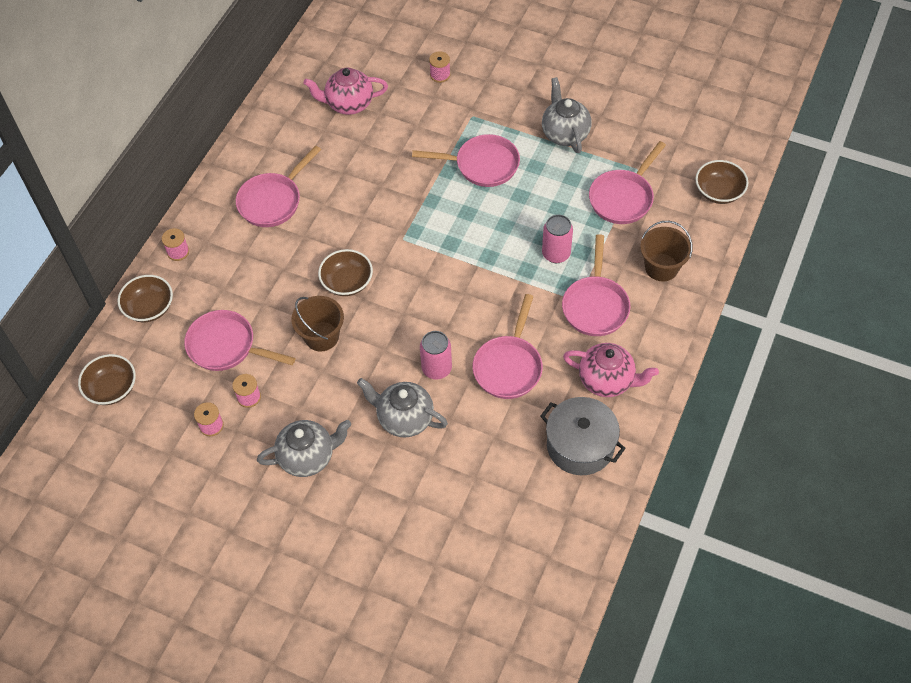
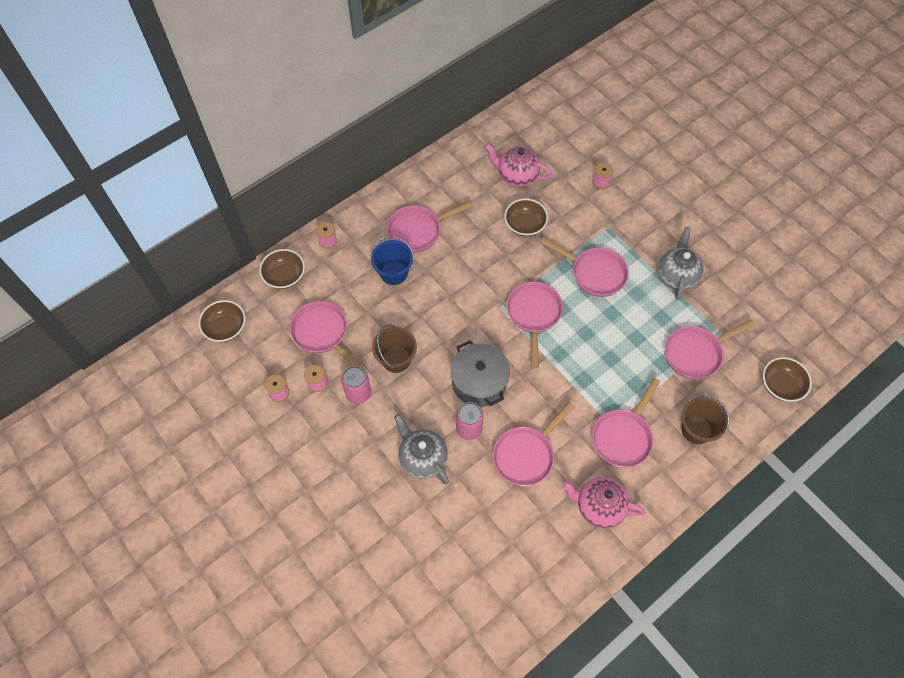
camera: 25 degrees right, 5 degrees up
grey teapot [257,420,351,477] -> none
brown bowl [318,249,373,296] -> brown bowl moved to [504,198,548,237]
grey pot [540,397,626,475] -> grey pot moved to [450,340,510,407]
pink can [542,215,573,263] -> pink can moved to [341,366,371,404]
pink teapot [563,343,659,397] -> pink teapot turned 150 degrees clockwise [562,477,645,528]
none -> blue bucket [370,236,414,285]
none -> pink pan [506,281,563,368]

